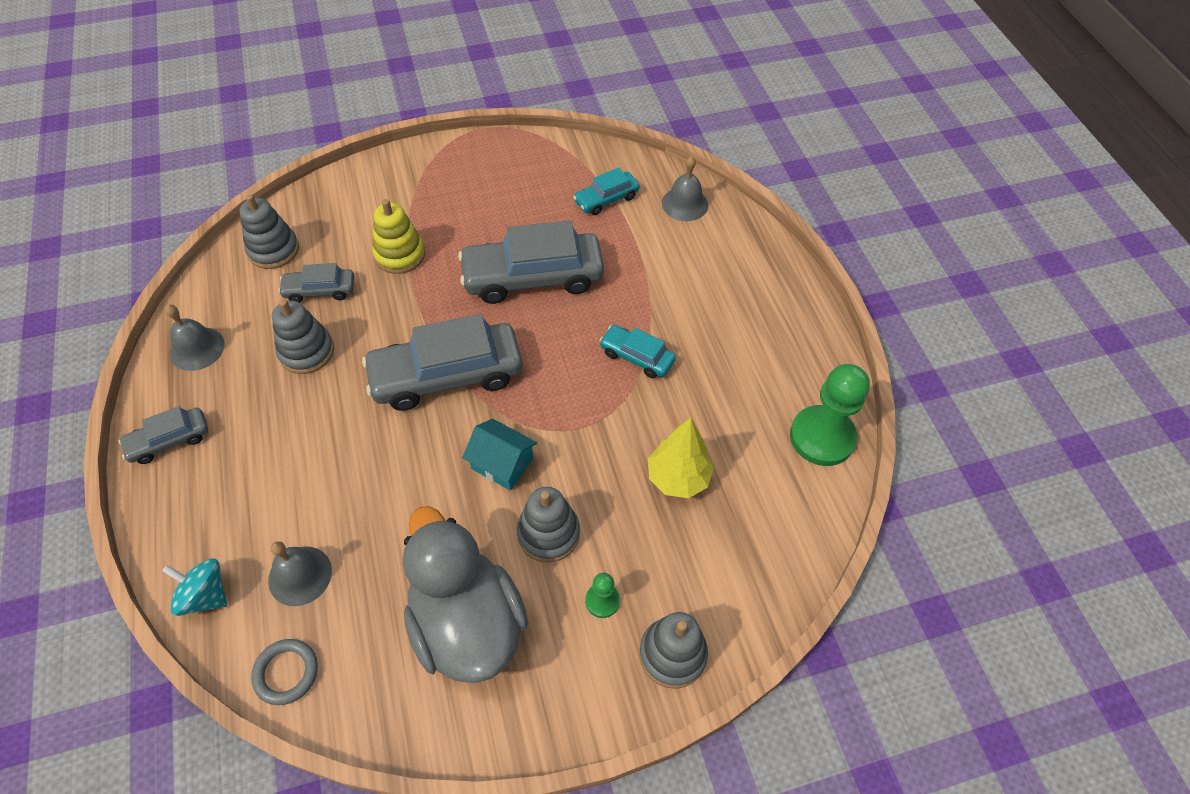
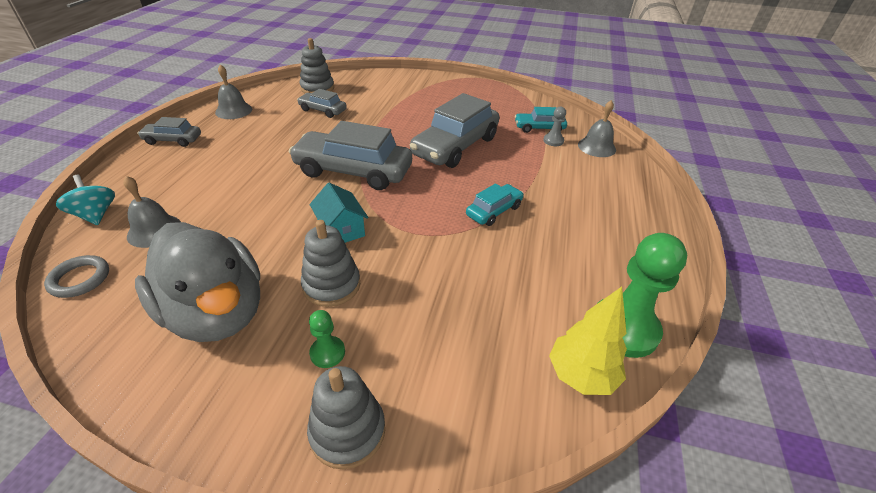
camera: 30 degrees right, 15 degrees down
grey stacking toy [272,299,334,374] -> none
yellow stacking toy [372,199,425,274] -> none
grey duck [403,506,528,683] -> grey duck turned 135 degrees clockwise [135,222,260,342]
grey car [458,220,604,304] -> grey car turned 75 degrees counterclockwise [410,93,499,168]
turquoise car [599,325,676,378] -> turquoise car turned 75 degrees clockwise [466,183,524,226]
yellow tree [648,418,714,498] -> yellow tree moved to [549,287,627,395]
none -> grey pawn [543,107,566,146]

